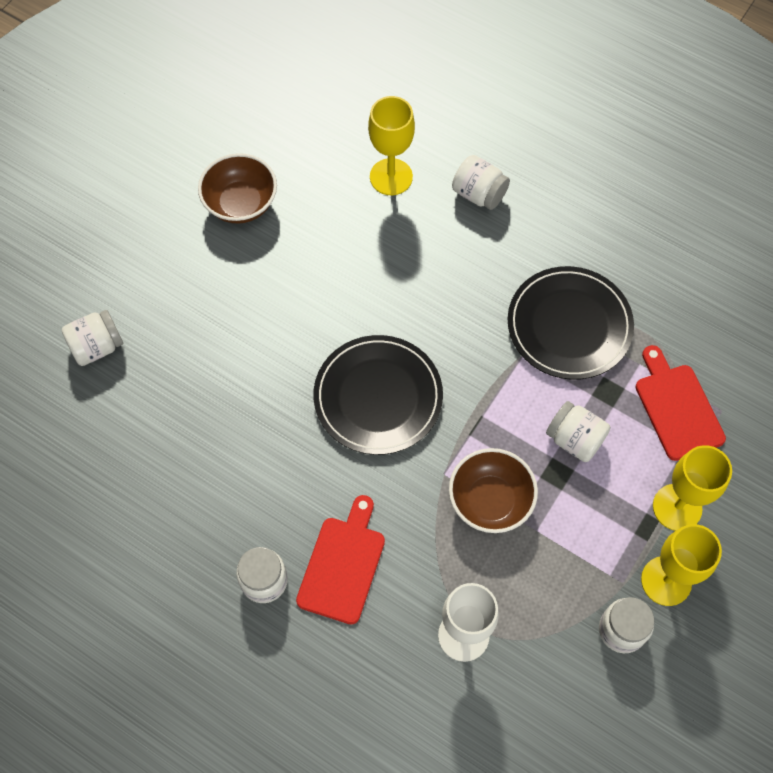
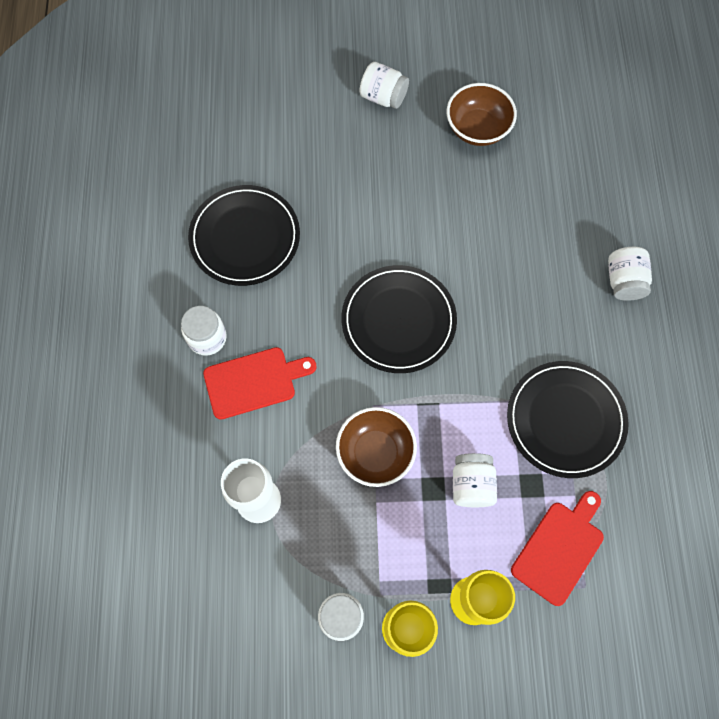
camera: 55 degrees right, 5 degrees up
white jar [62,310,124,366] -> white jar moved to [360,62,409,109]
yellow goblet [368,96,415,195] -> none
none -> black plate [188,185,300,286]

